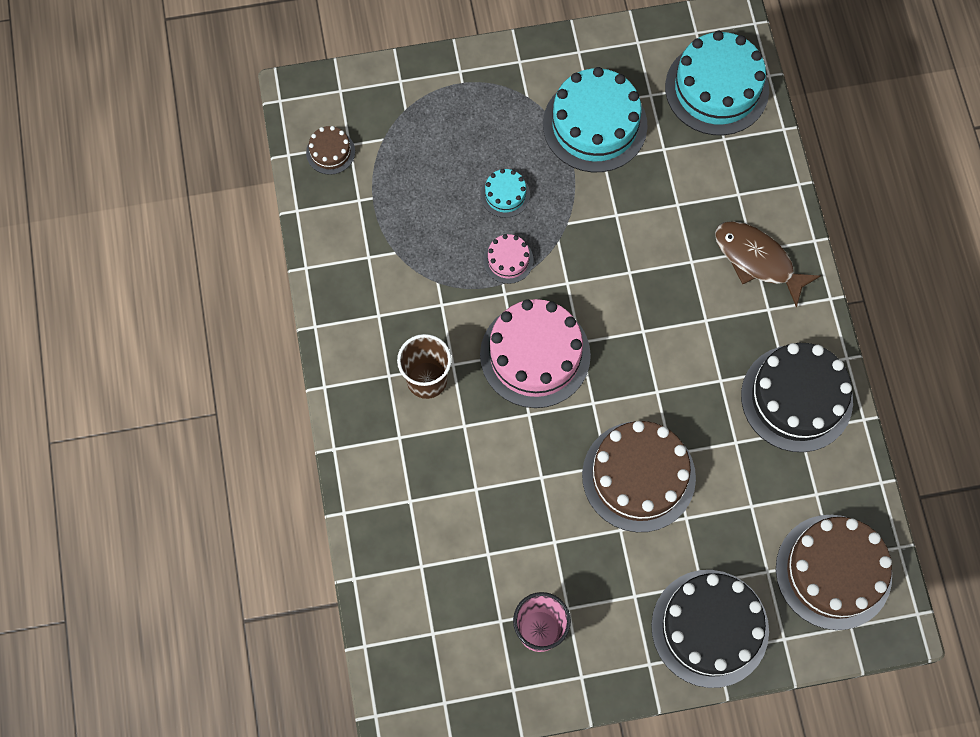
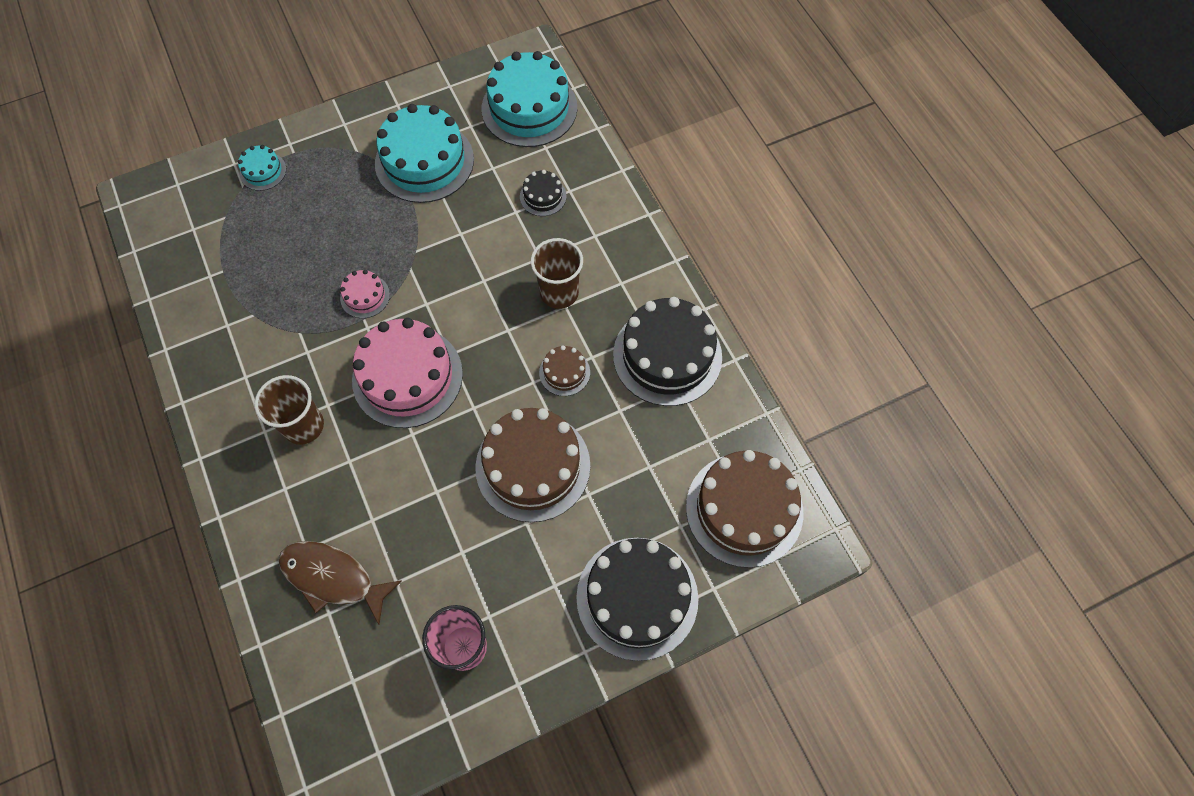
camera: 15 degrees left, 5 degrees down
brown cake [306,126,355,175] -> brown cake moved to [539,345,590,396]
turquoise cake [481,169,530,218] -> turquoise cake moved to [238,145,286,191]
brown fish [715,221,821,307] -> brown fish moved to [278,541,402,625]
none -> black cake [520,170,567,216]
none -> brown cup [531,238,583,309]

